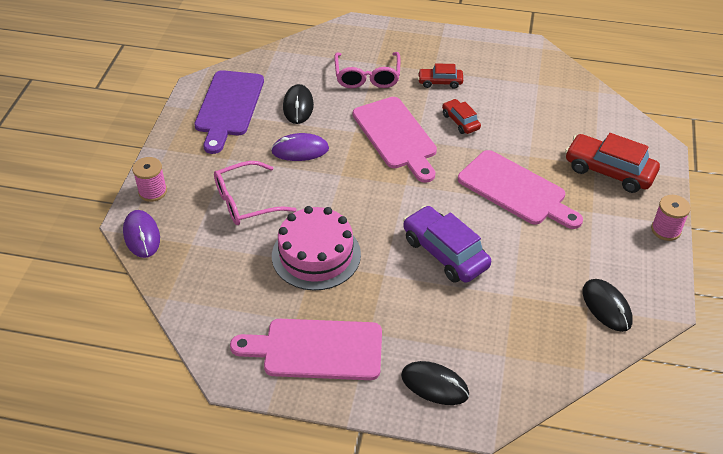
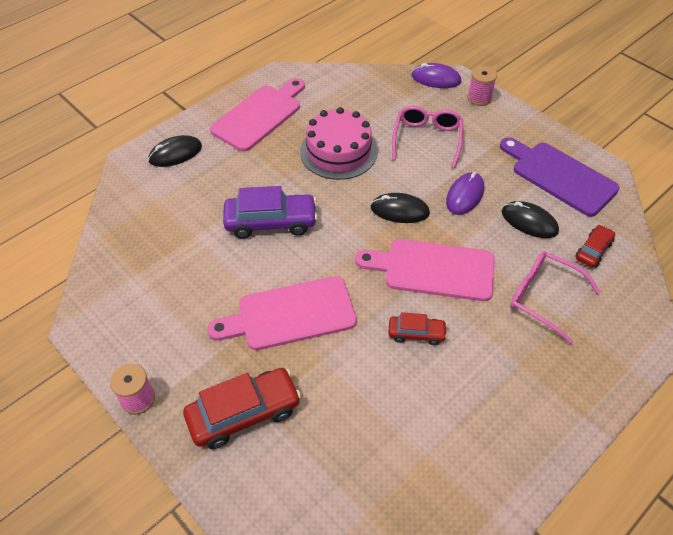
camera: 125 degrees right, 5 degrees up
red car [418,63,463,89] -> red car moved to [575,225,615,268]
black mouse [582,279,633,332] -> black mouse moved to [371,193,430,223]

